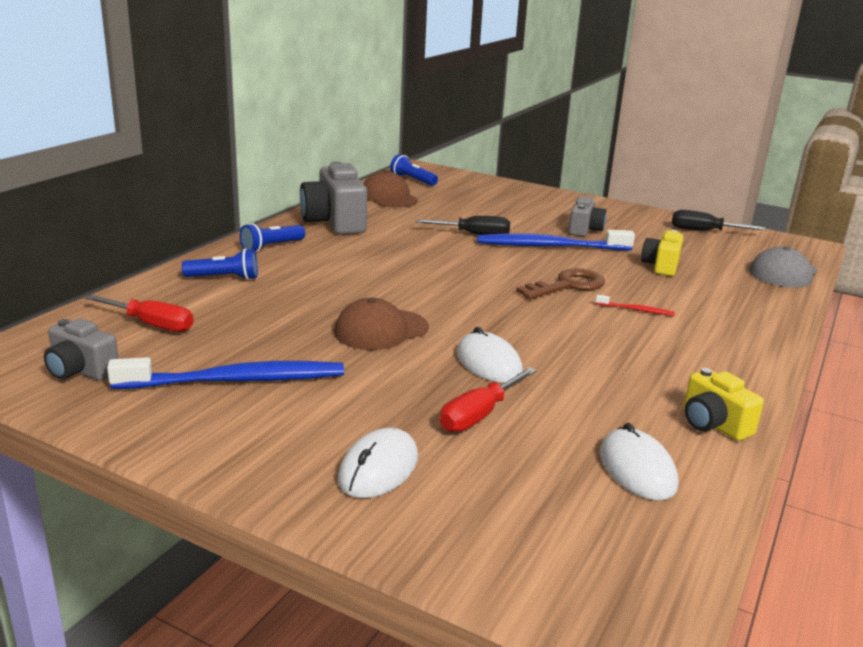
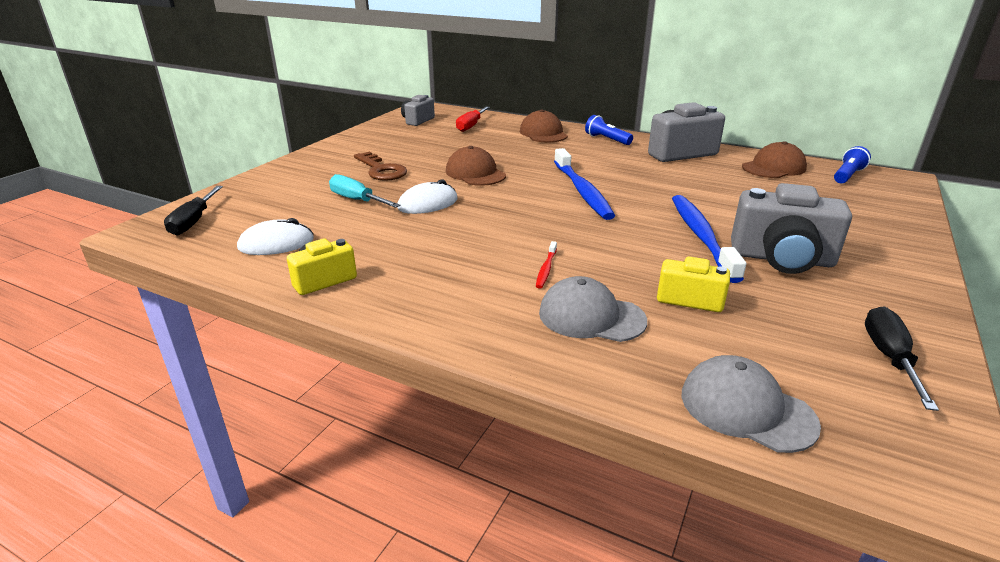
camera: 90 degrees right, 5 degrees up
blue toothbrush [107,357,344,389] -> blue toothbrush moved to [554,148,615,220]
blue flashlight [182,248,258,280] -> brown cap [520,110,568,143]
white mouse [338,428,418,498] -> none
black screwdriver [416,216,510,235] -> black screwdriver moved to [164,186,223,235]
red screwdriver [440,367,537,432] -> turquoise screwdriver [329,174,401,208]
brown key [516,268,605,300] -> brown key moved to [354,152,408,181]
grey camera [569,196,607,237] -> grey camera [731,183,852,274], size x1.72
none -> grey cap [539,276,647,342]

